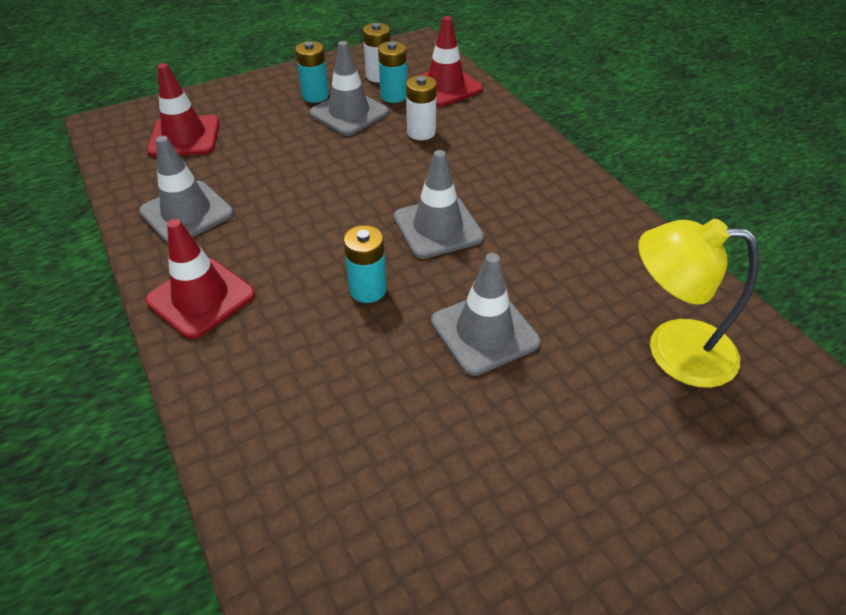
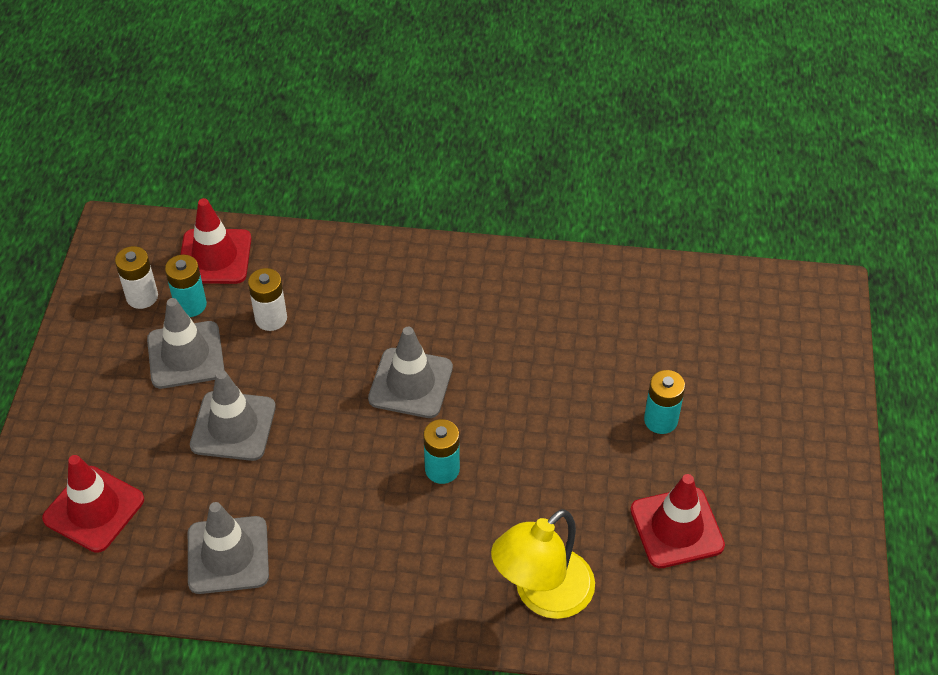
camera: 55 degrees left, 5 degrees up
red traffic cone [146,219,255,339] -> red traffic cone moved to [630,474,725,568]
turquoise battery [295,41,329,103] -> turquoise battery moved to [644,370,685,434]
grey traffic cone [431,253,540,376] -> grey traffic cone moved to [190,370,276,461]
yellow lamp [638,219,759,388] -> yellow lamp moved to [491,509,595,619]

